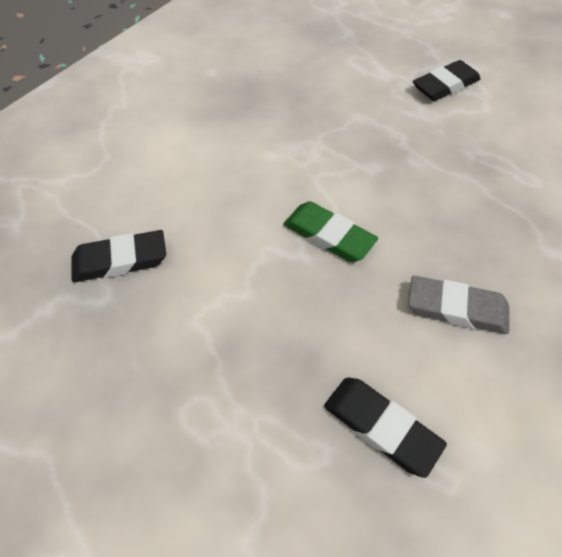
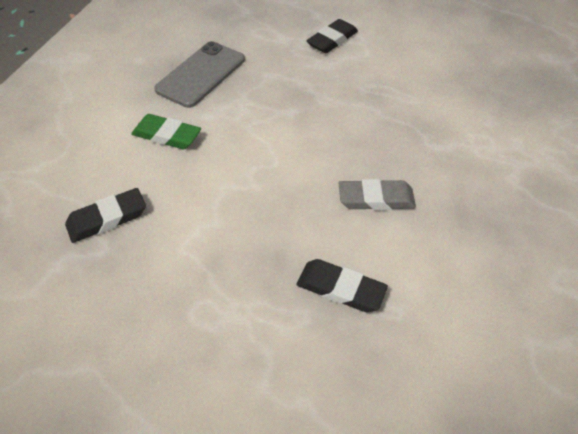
camera: 15 degrees left, 5 degrees down
green eraser [283,201,378,262] -> green eraser moved to [131,114,201,149]
none -> grey phone [154,41,245,108]

